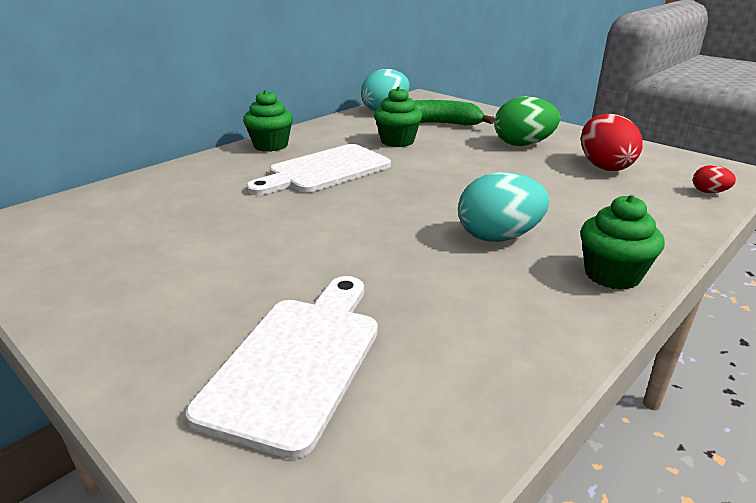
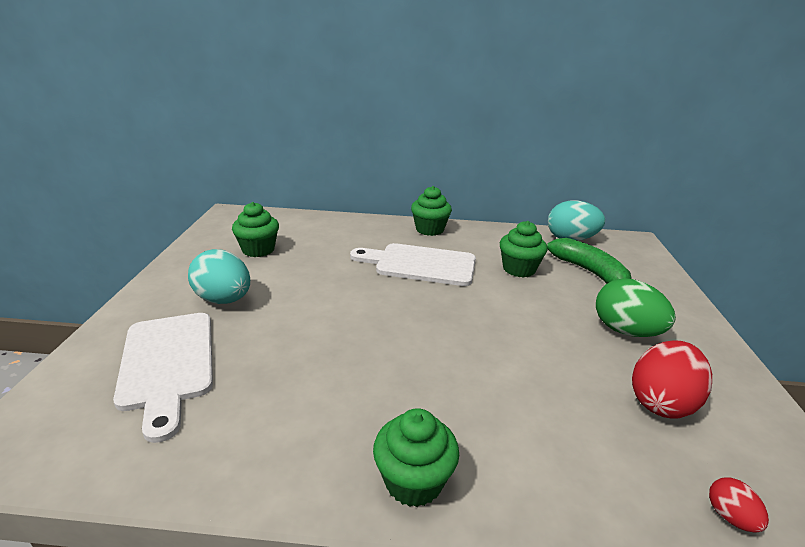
camera: 50 degrees right, 0 degrees up
white cutting board [185,276,378,459] -> white cutting board turned 90 degrees clockwise [113,313,213,443]
turquoise egg [458,172,549,242] -> turquoise egg moved to [188,249,250,304]
none -> green cupcake [232,202,279,257]

